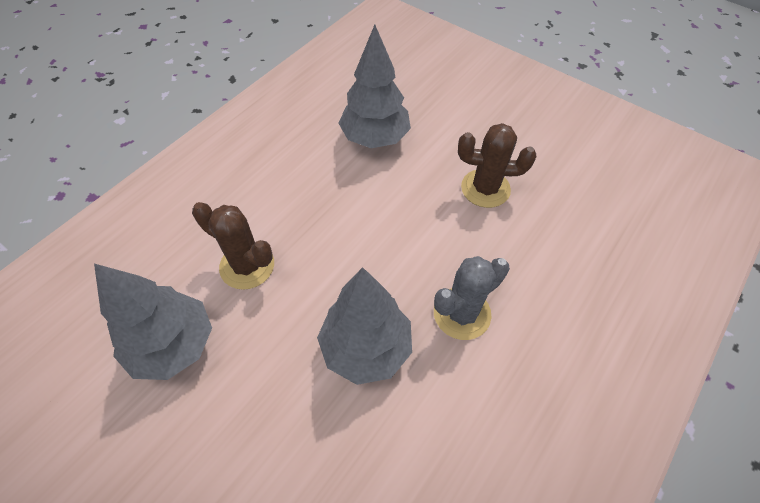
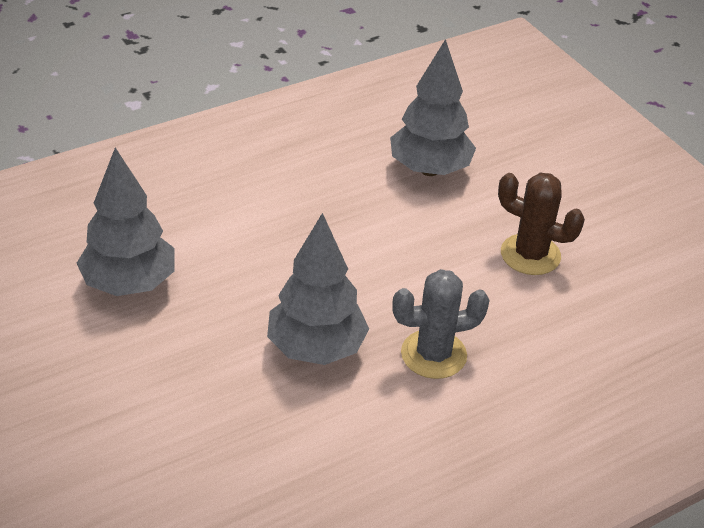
camera: 20 degrees right, 15 degrees down
brown cactus [192,202,274,290] -> none

